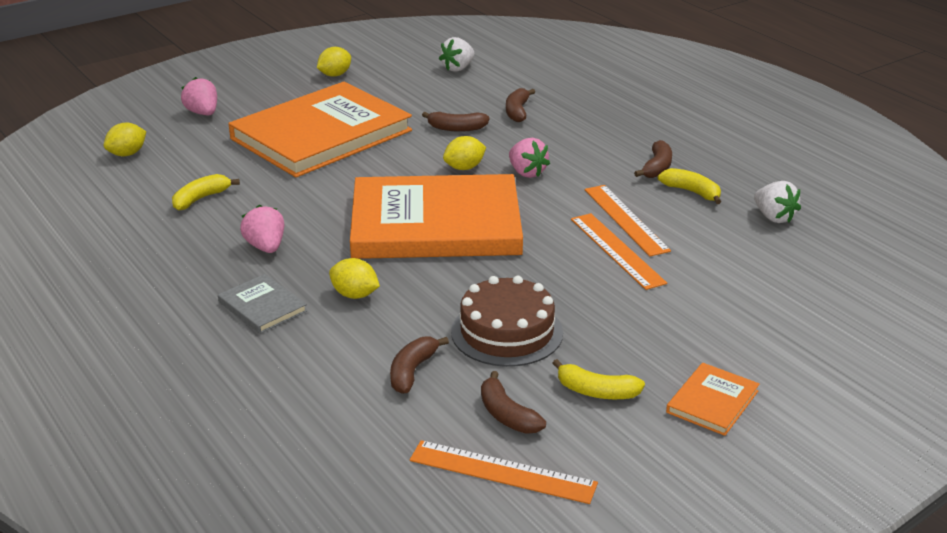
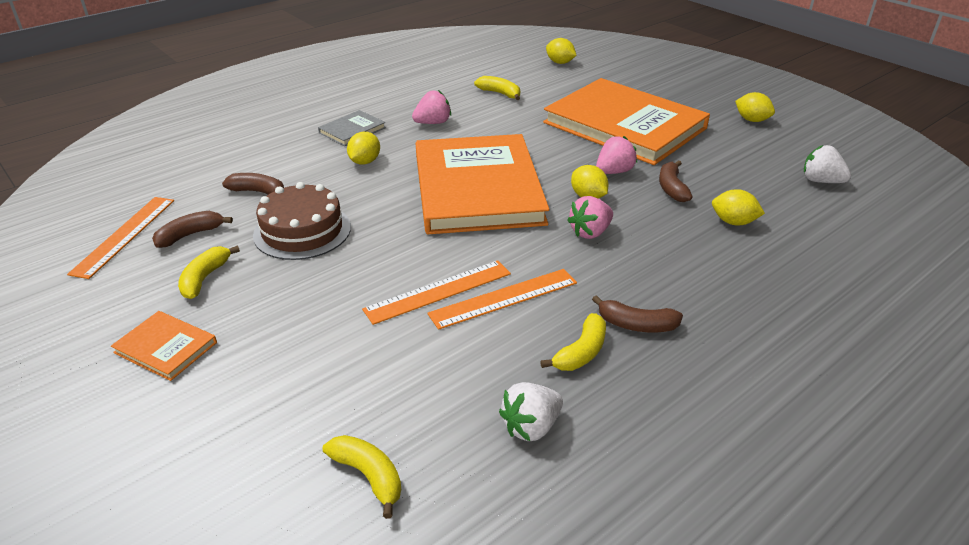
camera: 85 degrees right, 5 degrees up
pink strawberry [181,77,217,115] -> pink strawberry moved to [596,136,637,174]
brown banana [506,88,535,122] -> yellow lemon [712,189,765,225]
none -> yellow banana [323,435,401,519]

